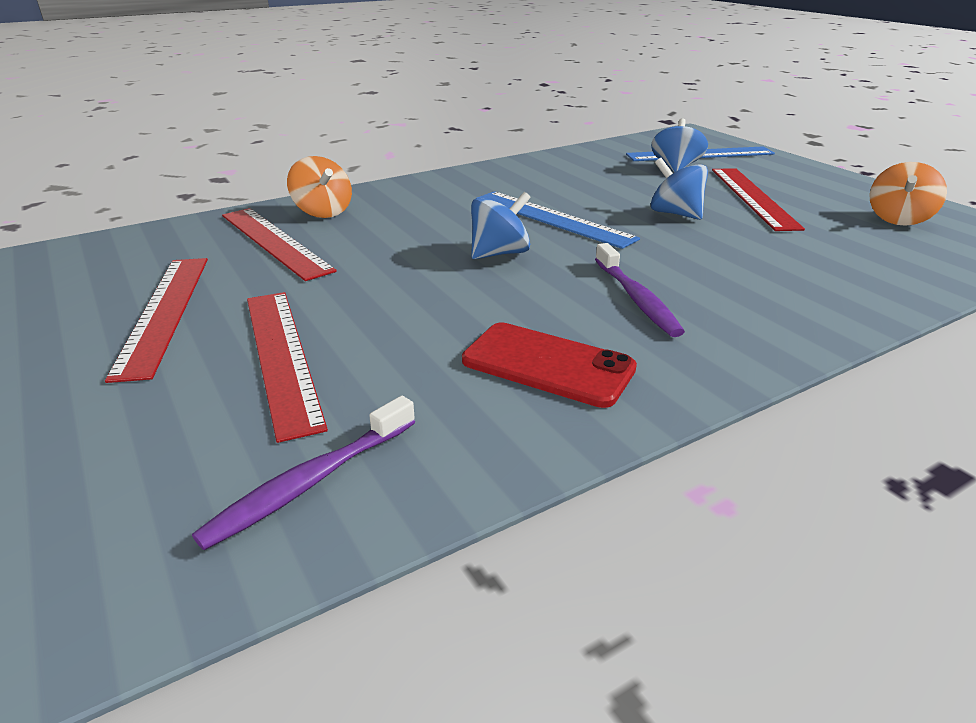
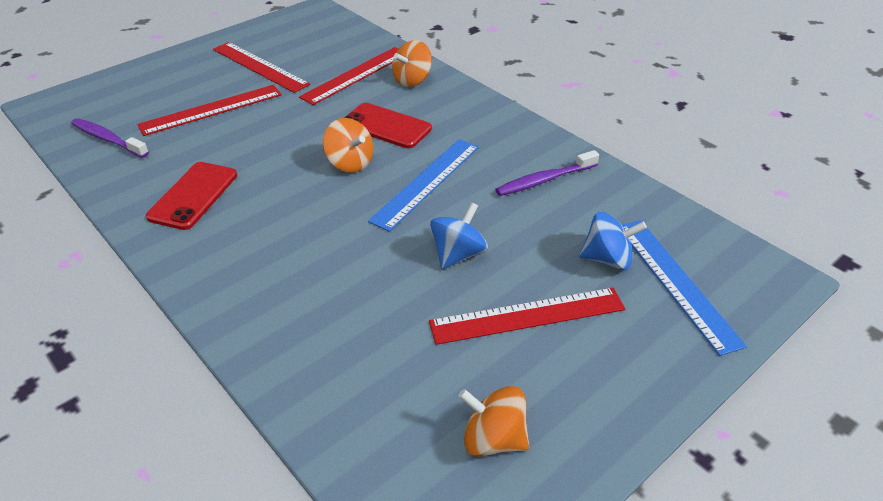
camera: 80 degrees right, 10 degrees up
red ruler [105,258,208,383] -> red ruler turned 60 degrees clockwise [213,42,310,93]
blue spinning top [471,192,531,259] -> orange spinning top [323,118,373,173]
purple toothbrush [595,243,685,337] -> purple toothbrush moved to [495,150,599,196]
none -> red phone [344,103,432,148]

